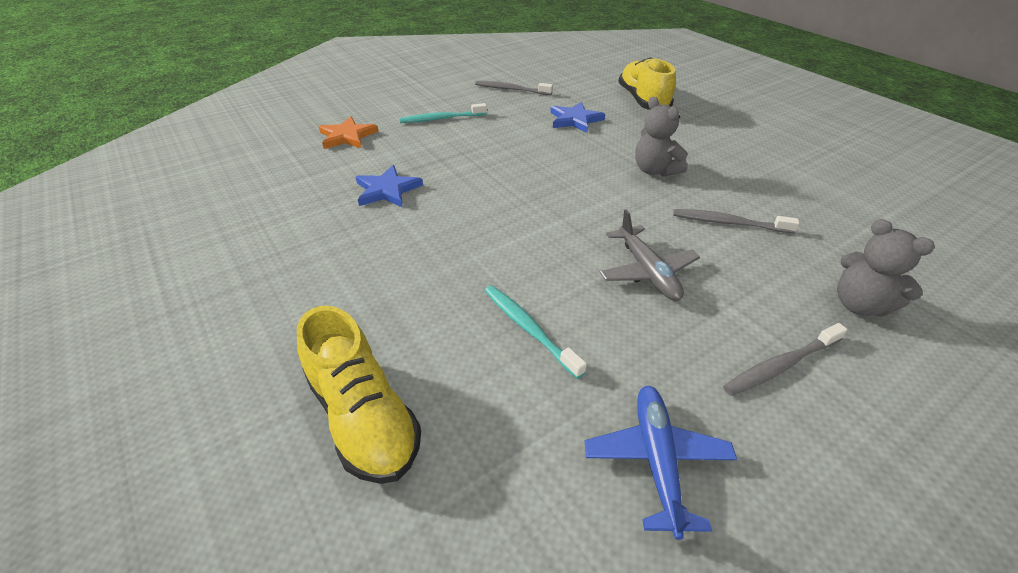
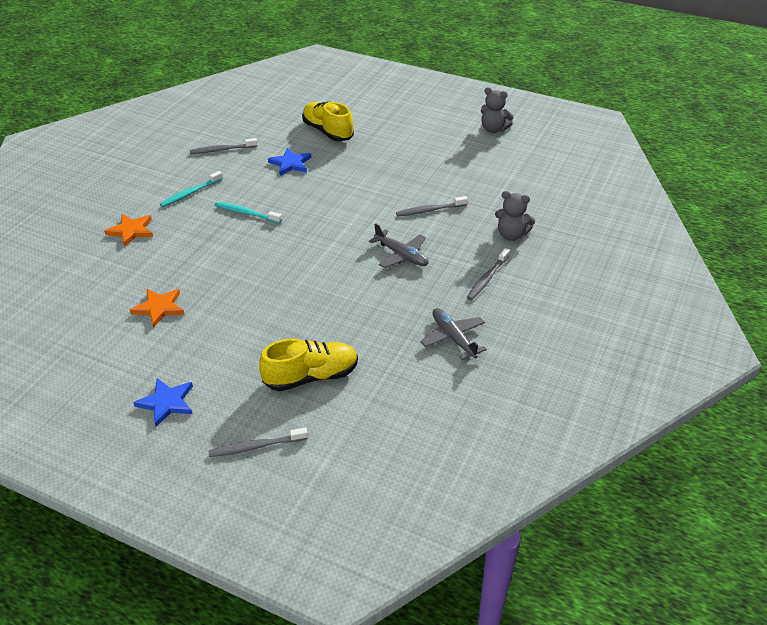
camera: 30 degrees left, 0 degrees up
yellow shoe [297,306,421,484] -> yellow shoe turned 45 degrees counterclockwise [259,339,358,391]
blue star [356,165,423,207] -> blue star moved to [133,378,193,427]
turquoise toothbrush [485,285,587,379] -> turquoise toothbrush moved to [215,202,282,223]
blue plane [584,386,737,540] -> grey plane [421,308,487,360]
grey teddy bear [635,97,688,177] -> grey teddy bear moved to [481,87,514,133]
none -> orange star [130,289,184,327]
none -> grey toothbrush [208,427,308,457]

